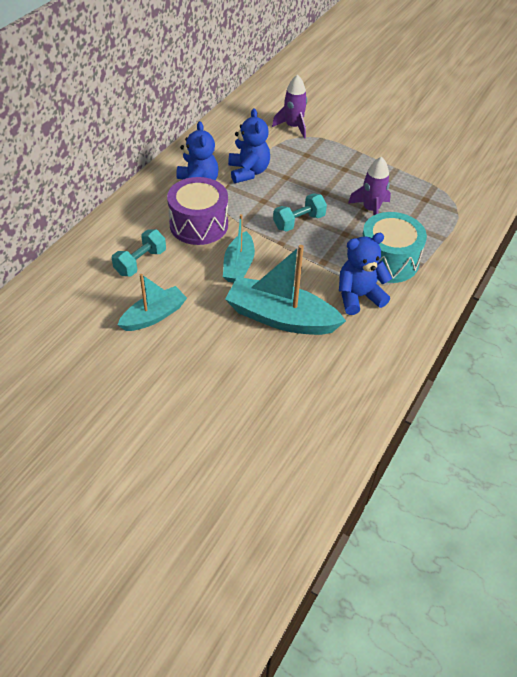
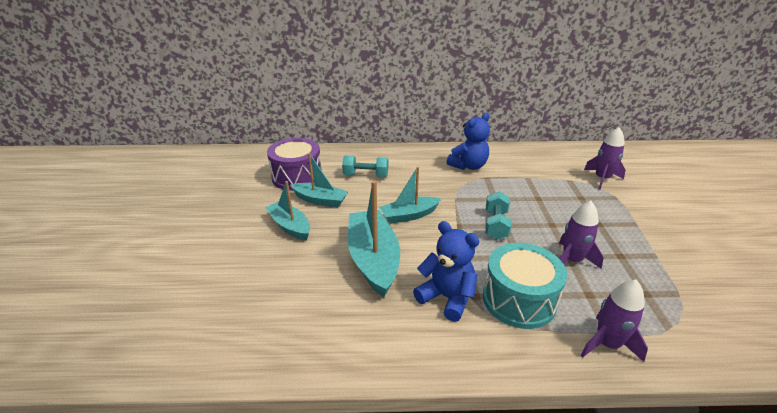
camera: 60 degrees right, 15 degrees down
purple drum [167,177,228,245] -> purple drum moved to [267,138,322,191]
blue teddy bear [228,108,270,183] -> none
turquoise dumbbell [273,193,327,232] -> turquoise dumbbell turned 75 degrees clockwise [485,191,512,240]
none -> turquoise boat [265,181,310,241]
none -> purple rocket [580,280,648,362]

